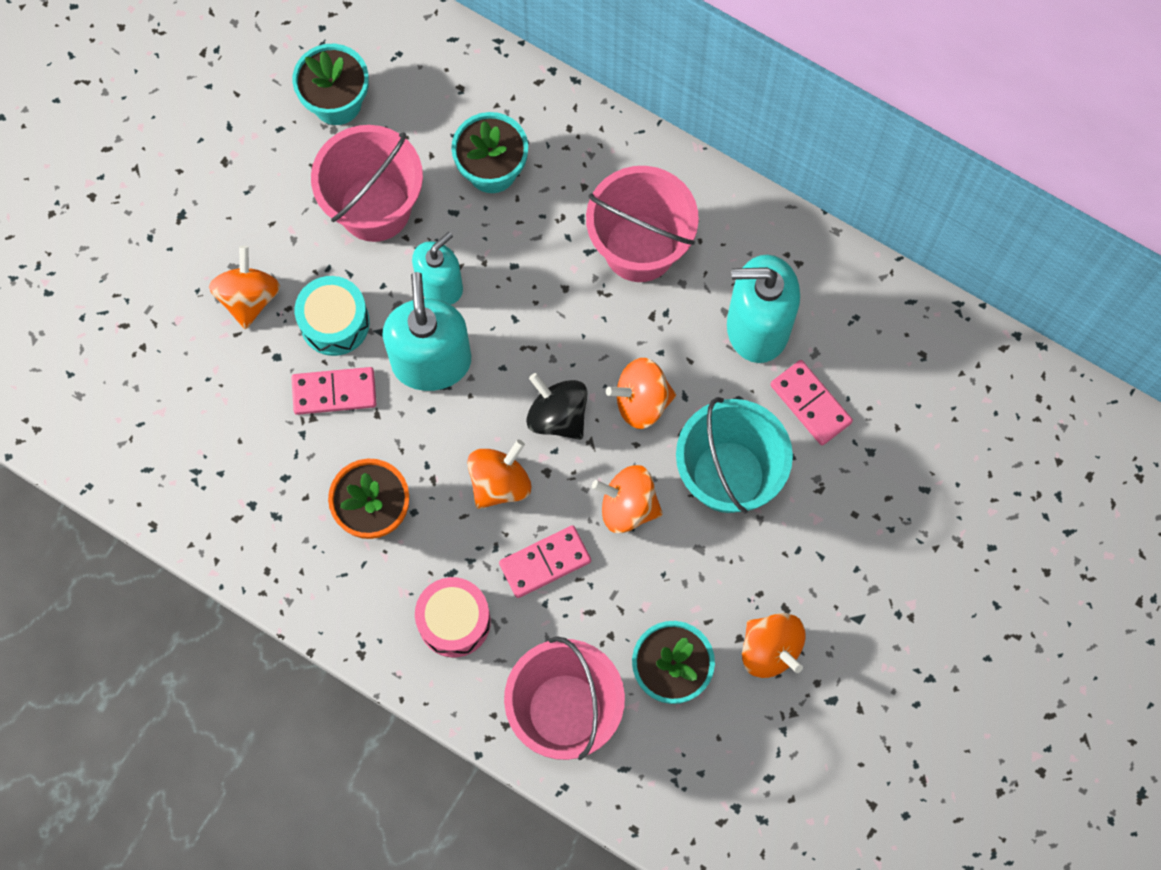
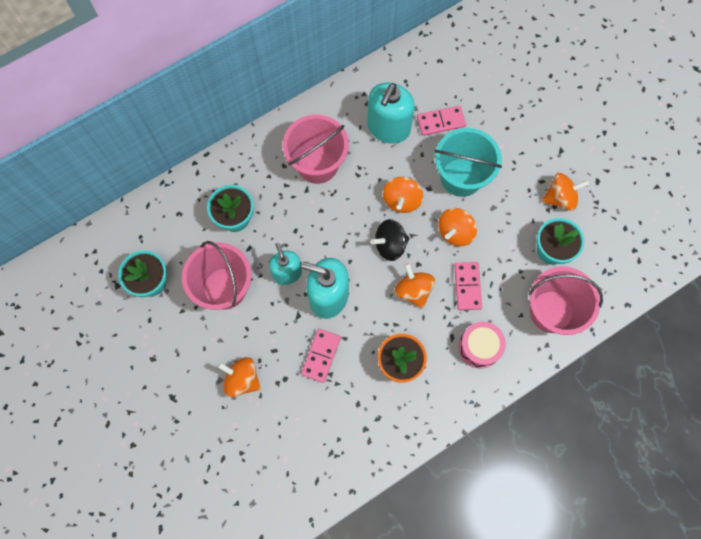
camera: 65 degrees left, 0 degrees up
turquoise drum [295,276,370,356] -> none

